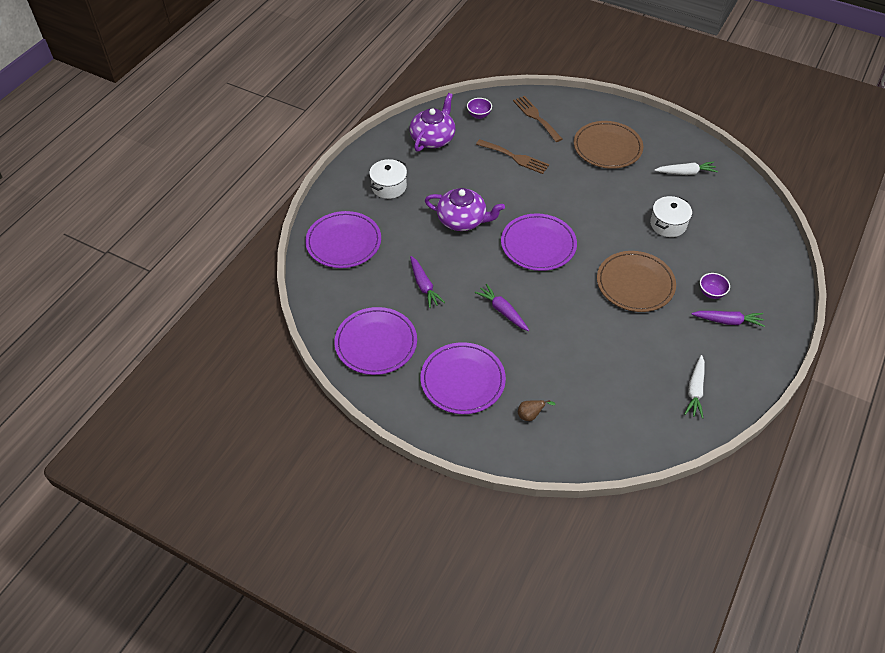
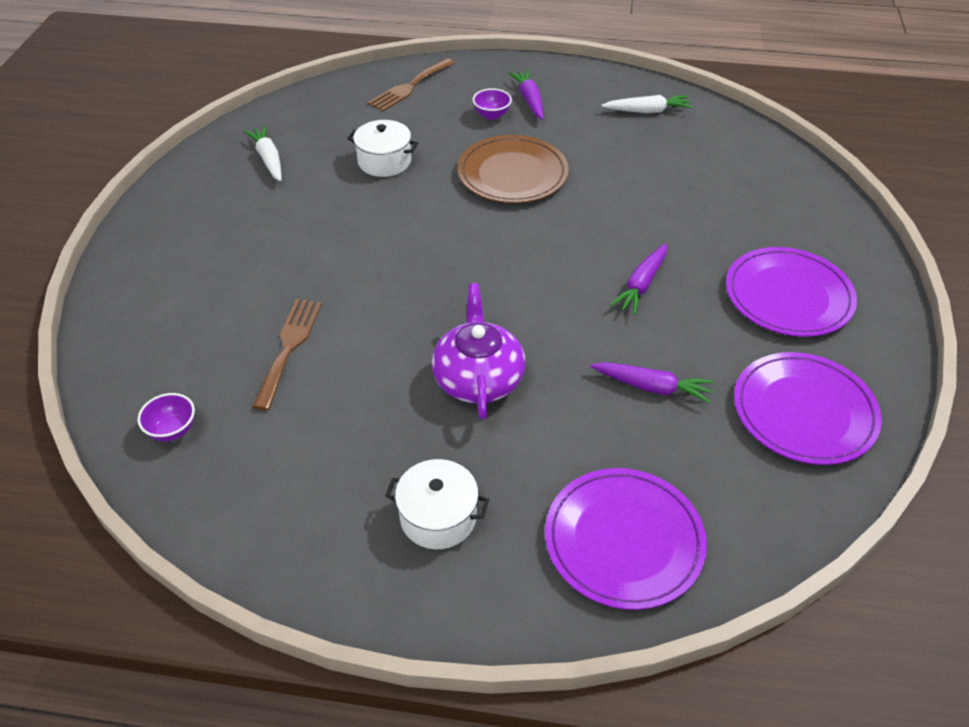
camera: 110 degrees left, 5 degrees down
purple teapot [409,93,456,152] -> none
purple carrot [410,256,445,308] -> purple carrot turned 60 degrees clockwise [590,362,714,404]
purple plate [501,213,577,271] -> none
brown fork [513,96,562,142] -> brown fork moved to [368,58,455,112]
brown pear [518,400,556,421] -> none
brown plate [574,121,643,169] -> none

